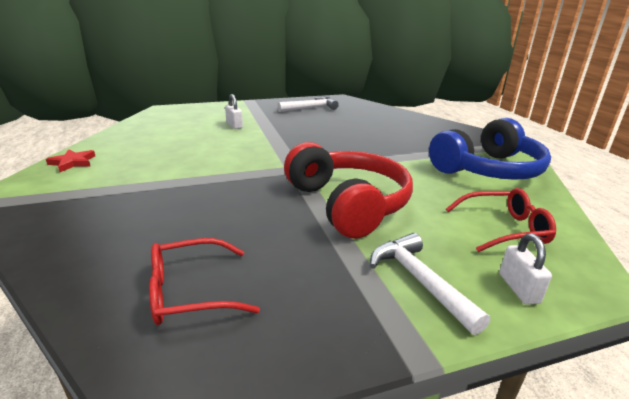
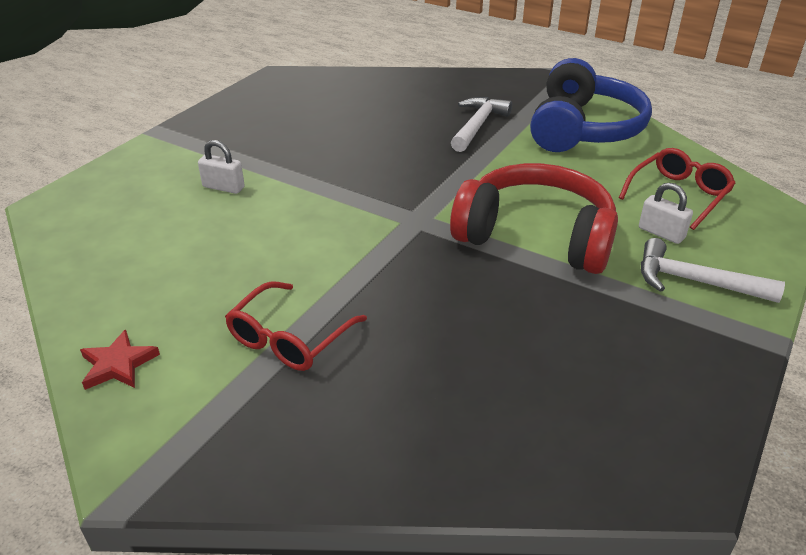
camera: 40 degrees left, 10 degrees up
red glasses [149,238,260,325] -> red glasses moved to [225,281,367,371]
white hammer [278,97,339,112] -> white hammer moved to [451,97,512,152]
white padlock [499,233,552,305] -> white padlock moved to [639,183,693,244]

